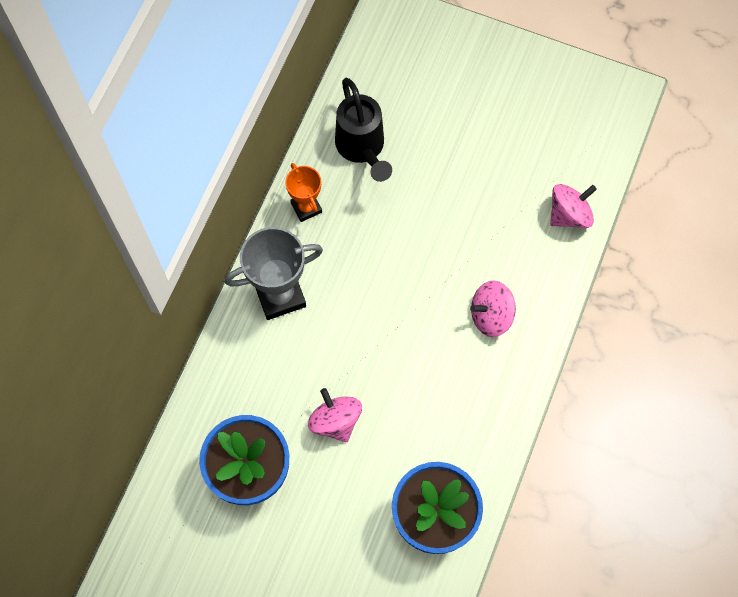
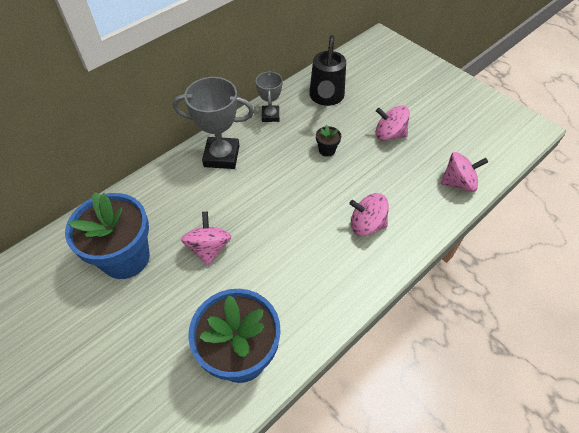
camera: 25 degrees right, 15 degrees down
orange trophy [285,163,322,222] -> grey trophy [256,71,283,122]
none -> black flower pot [316,125,341,157]
none -> pink spinning top [376,105,410,141]

